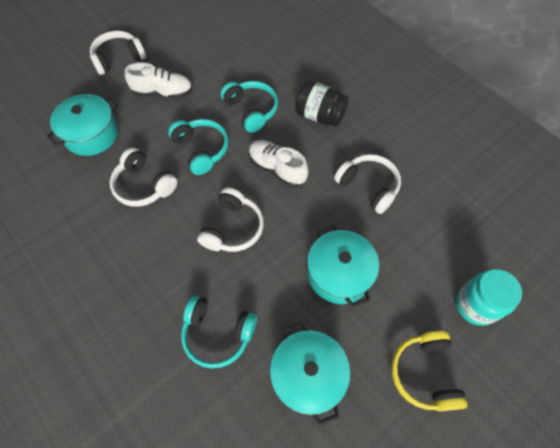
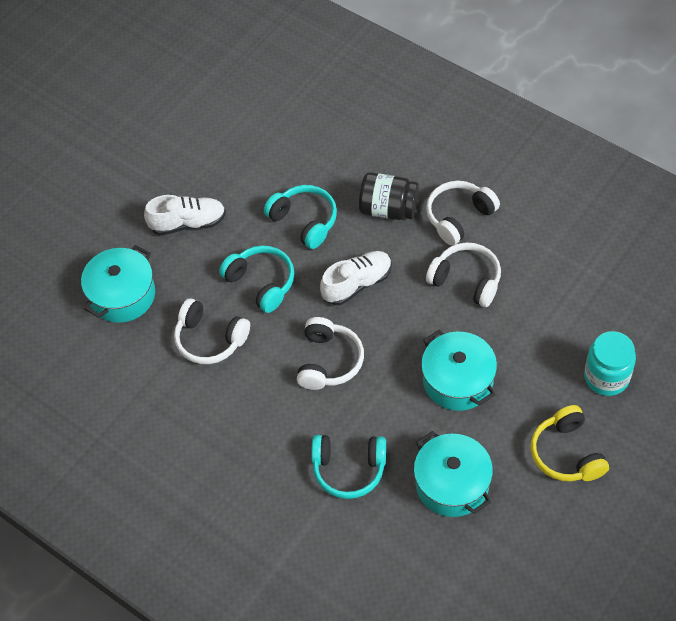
camera: 10 degrees left, 5 degrees down
white headphones [90,30,146,75] -> white headphones moved to [426,181,500,246]
white shoe [249,140,308,187] -> white shoe turned 120 degrees clockwise [320,251,392,305]

